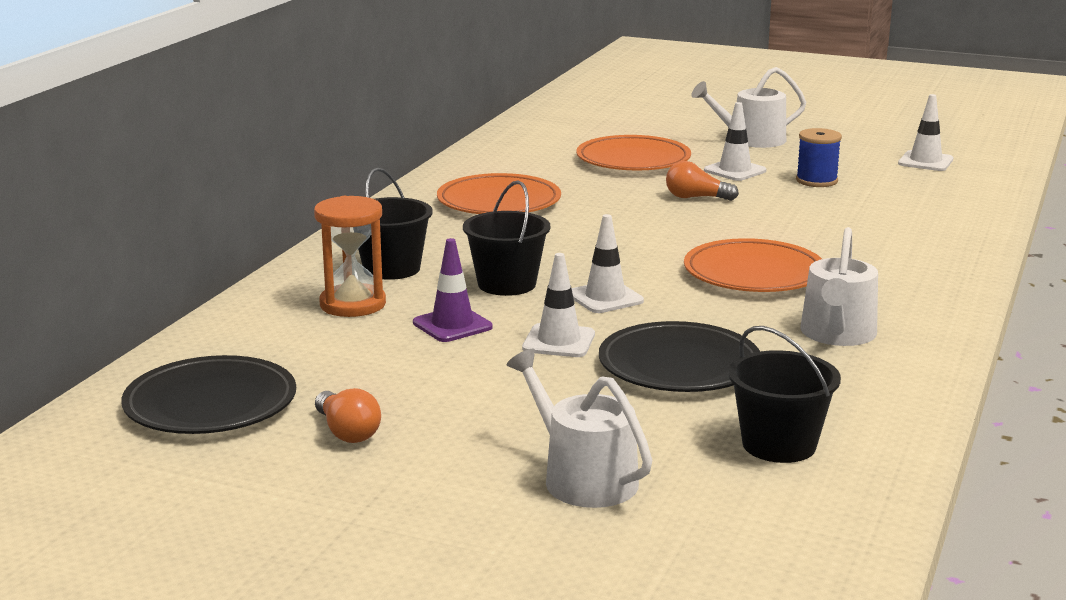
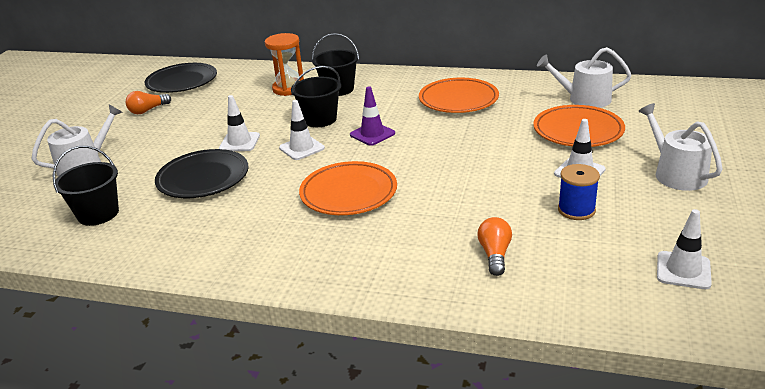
camera: 85 degrees right, 10 degrees up
purple traffic cone [413,238,493,342] -> purple traffic cone moved to [350,86,395,146]
orange light bulb [666,161,739,201] -> orange light bulb moved to [478,217,512,276]
white watering can [800,227,878,346] -> white watering can moved to [537,47,631,108]

